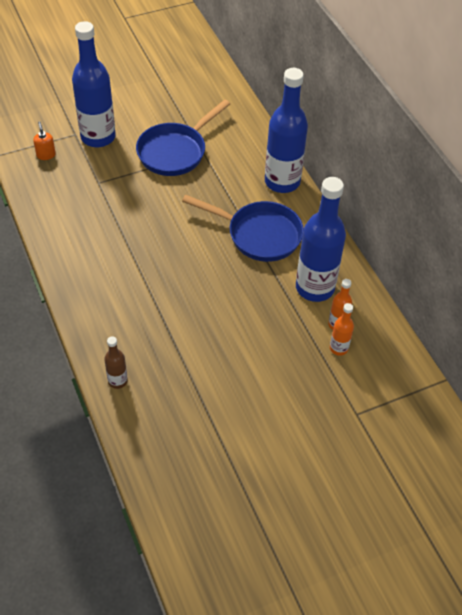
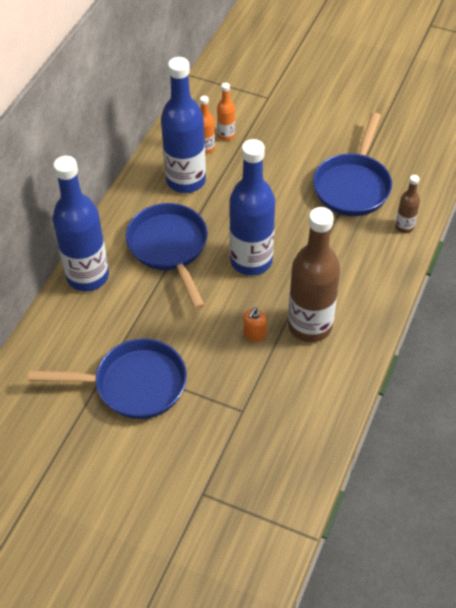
camera: 130 degrees left, 0 degrees up
orange soap dispenser [33,121,56,160] -> orange soap dispenser moved to [243,307,267,342]
blue bottle [72,21,116,147] -> blue bottle moved to [229,139,275,276]
none -> brown bottle [288,207,340,342]
none -> blue pan [313,112,392,216]

